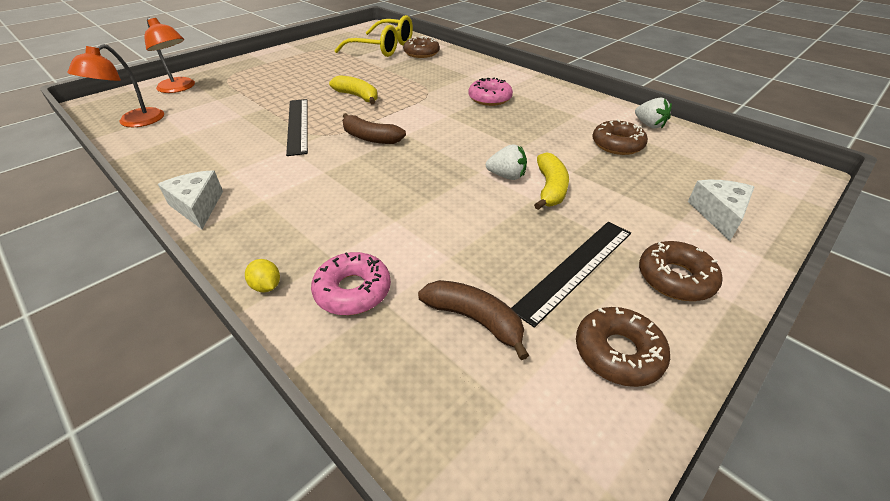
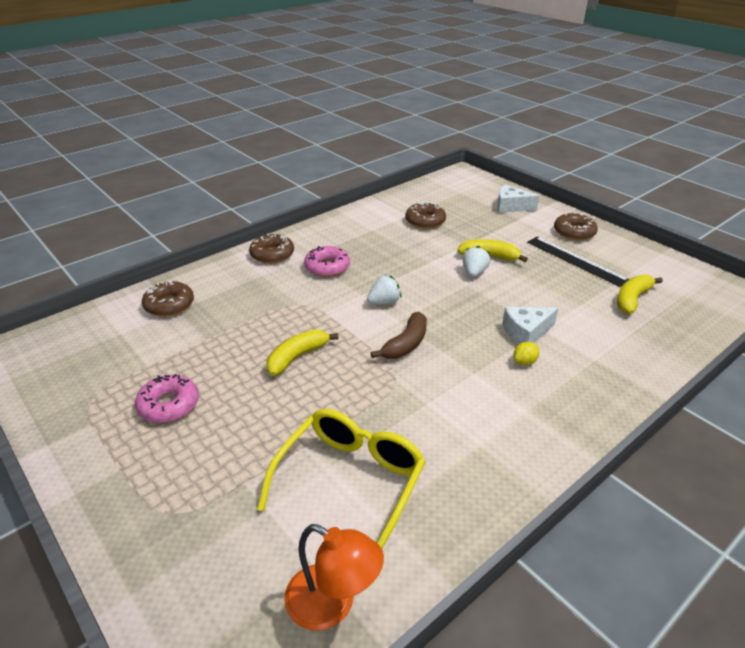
camera: 85 degrees left, 5 degrees down
orange lamp [144,17,195,93] -> none
white cheese [158,170,223,229] -> white cheese moved to [502,307,558,345]
yellow lemon [245,259,280,292] -> yellow lemon moved to [514,342,539,365]
black ruler [286,99,308,156] -> none
pink donut [311,252,391,315] -> pink donut moved to [135,374,199,423]
yellow glasses [335,15,413,57] -> yellow glasses moved to [257,409,426,548]
brown banana [418,280,529,360] -> yellow banana [617,274,663,314]
brown donut [576,307,670,387] -> brown donut moved to [249,234,294,264]
white strawberry [635,98,672,129] -> white strawberry moved to [367,275,402,305]

